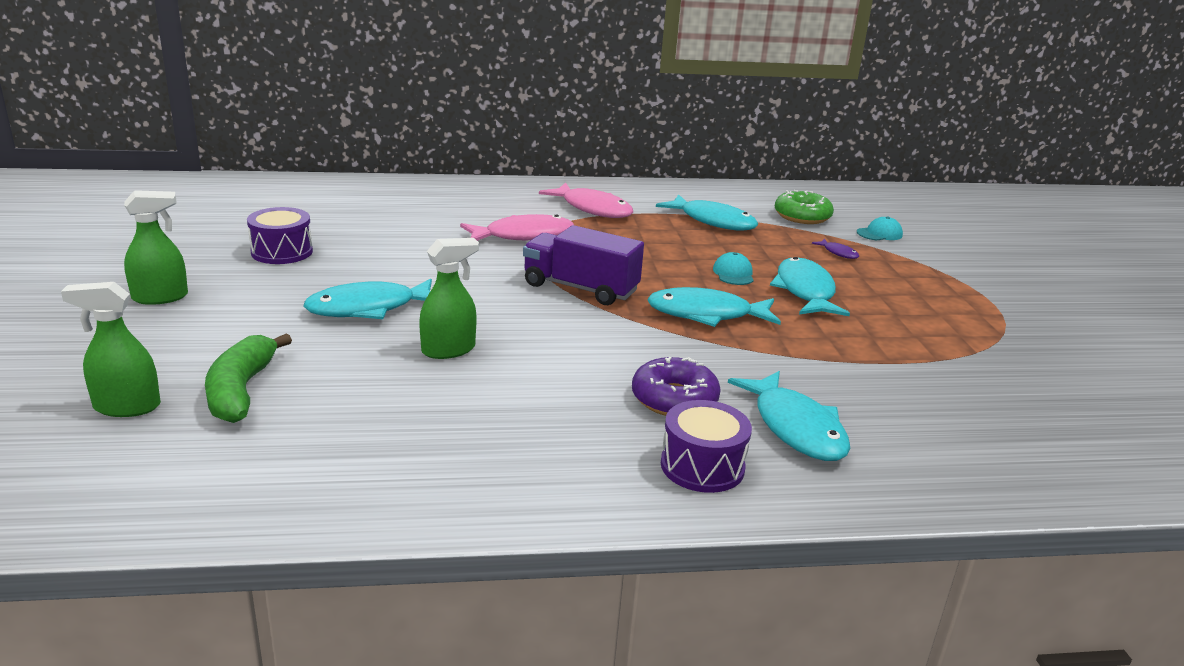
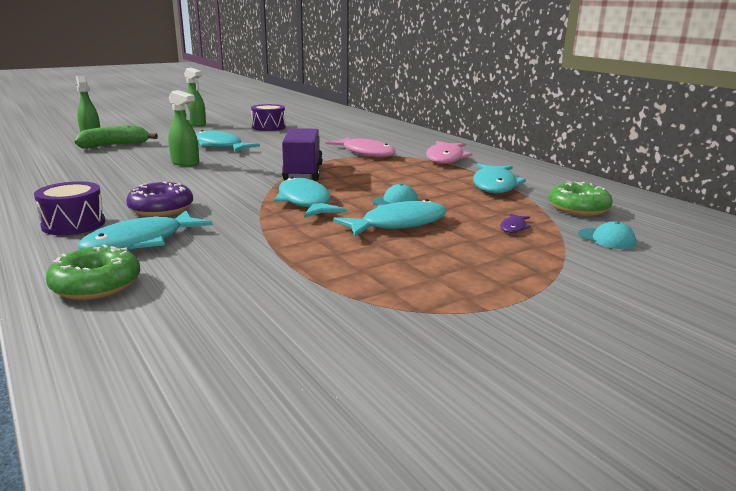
camera: 65 degrees right, 5 degrees down
none -> green donut [46,244,141,300]

